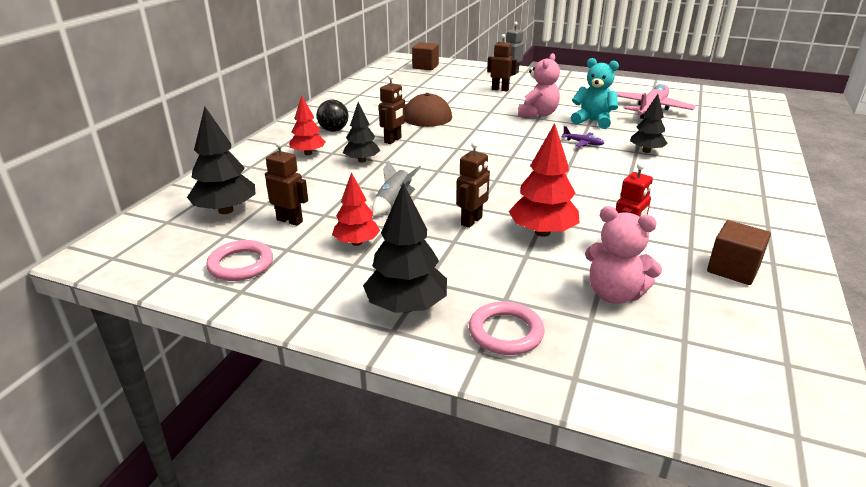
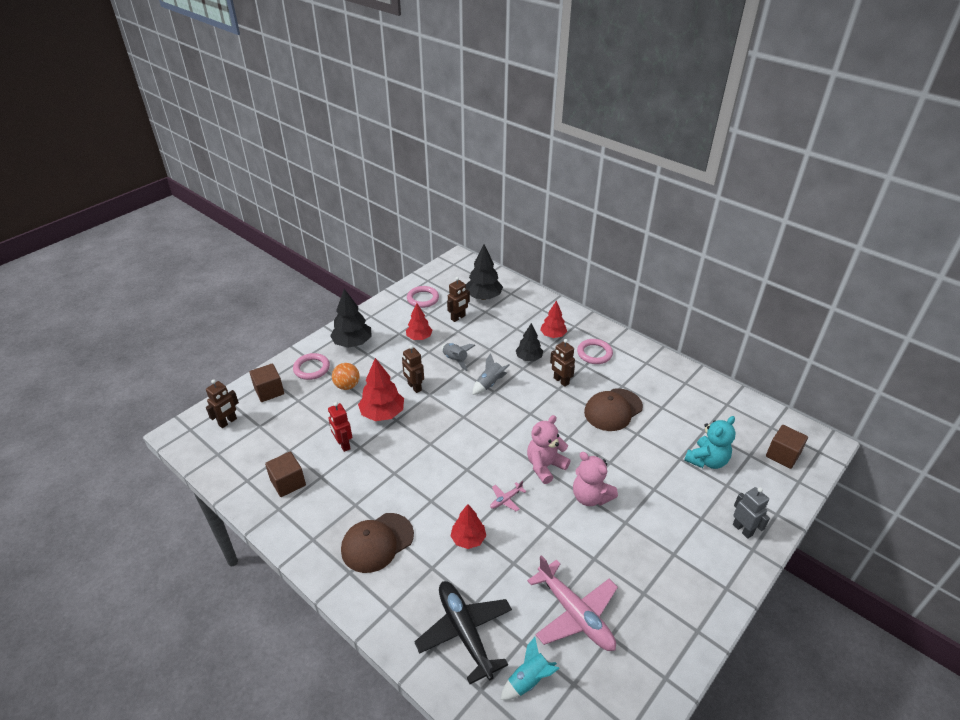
camera: 110 degrees right, 10 degrees up
black ball [317,99,349,132] -> pink ring [577,339,613,364]
brown robot [487,34,517,91] -> brown robot moved to [206,379,239,428]
purple plane [562,126,604,147] -> pink plane [490,481,526,511]
turquoise teddy bear [571,58,619,129] -> turquoise teddy bear moved to [684,416,736,469]
pink teddy bear [585,206,662,304] -> pink teddy bear moved to [527,415,571,484]
black tree [630,94,668,153] -> red tree [450,504,486,549]
none -> brown cube [249,364,284,402]
none -> orange ball [332,363,360,390]
none -> brown cap [341,513,414,573]
none -> black plane [414,581,512,684]
none -> grey rocket [473,353,510,395]
none -> turquoise rocket [501,637,560,700]

